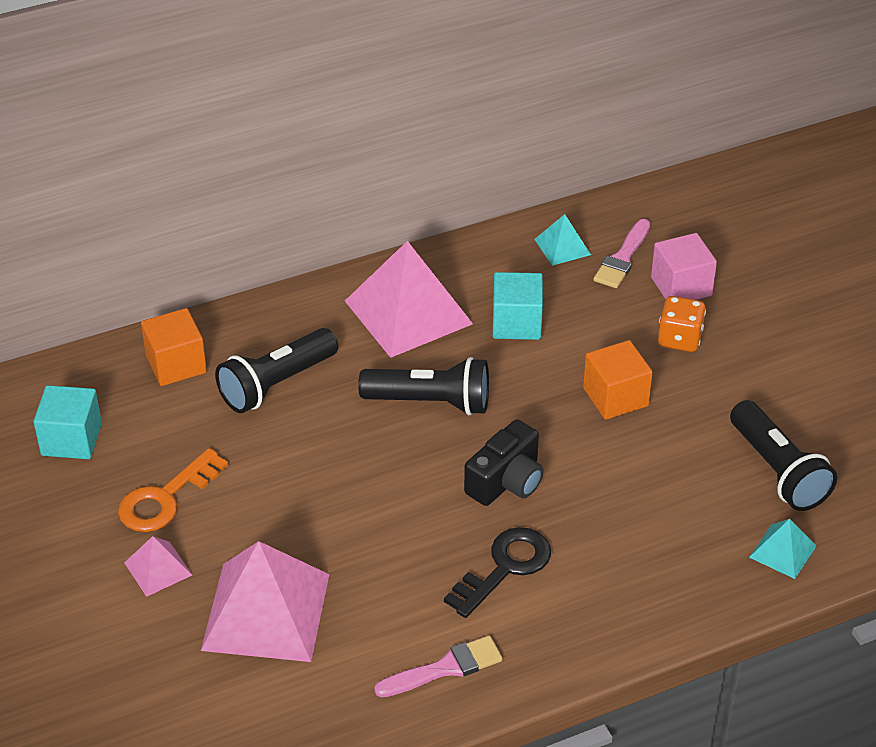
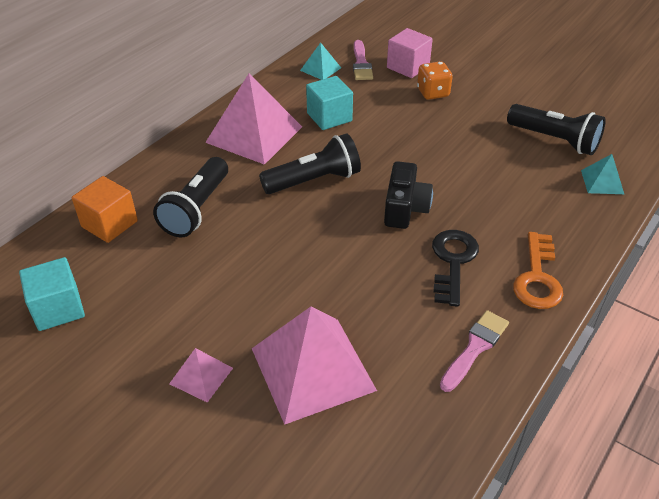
camera: 30 degrees left, 0 degrees up
orange key [118,448,228,532] -> orange key moved to [513,232,563,309]
orange cube [583,340,653,420] -> none

